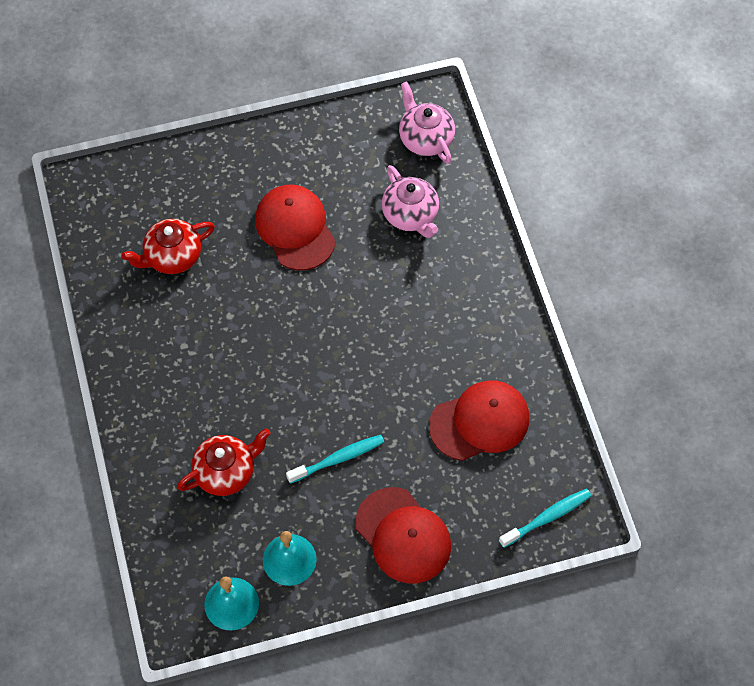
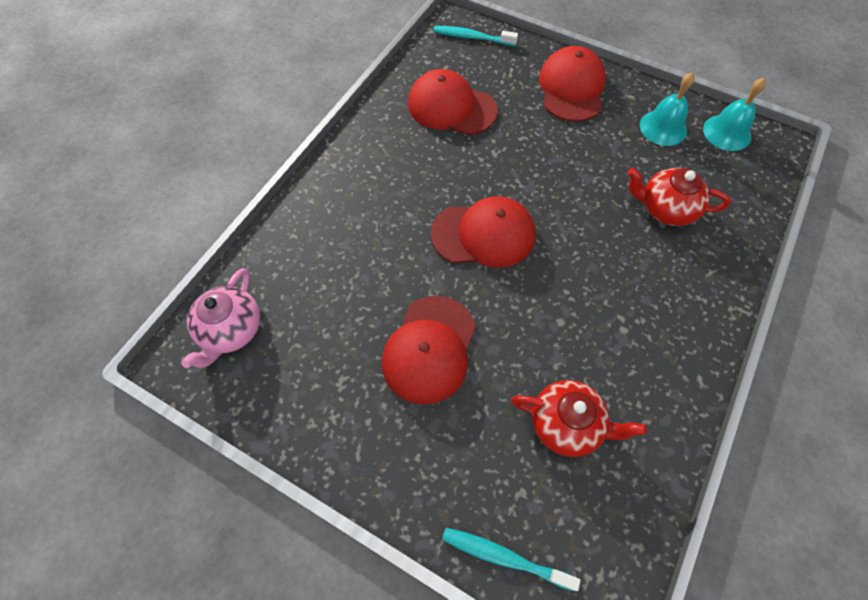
camera: 135 degrees left, 0 degrees up
turquoise toothbrush [286,435,384,484] -> turquoise toothbrush moved to [442,528,580,591]
pink teapot [382,165,439,238] -> none
none -> red cap [431,196,535,268]

